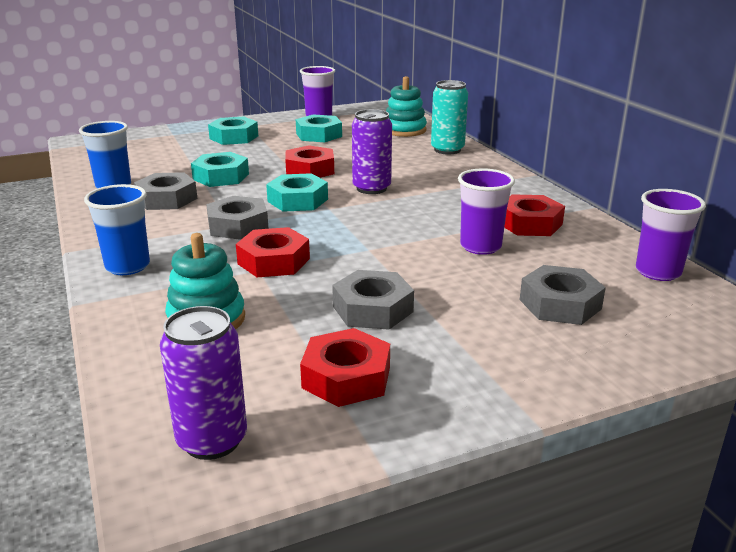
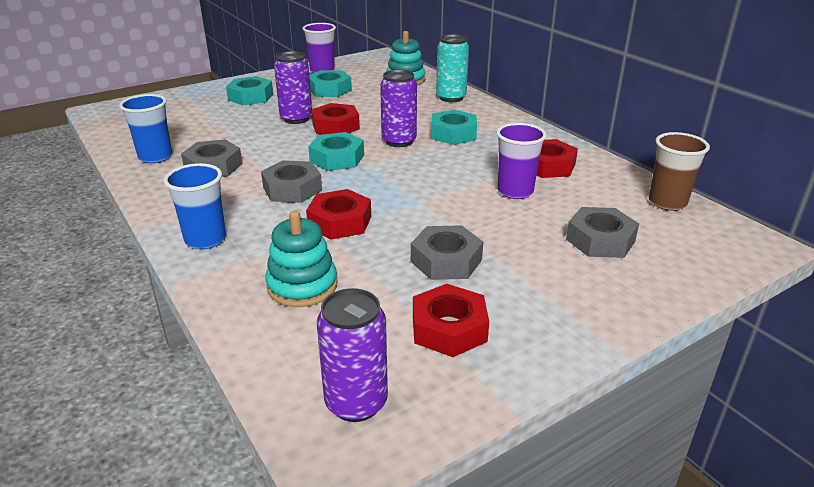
camera: 10 degrees left, 5 degrees up
turquoise nut [191,152,249,187] -> turquoise nut moved to [431,110,477,145]
purple cup [636,189,706,281] -> brown cup [649,132,710,211]
none -> purple can [274,51,312,124]

